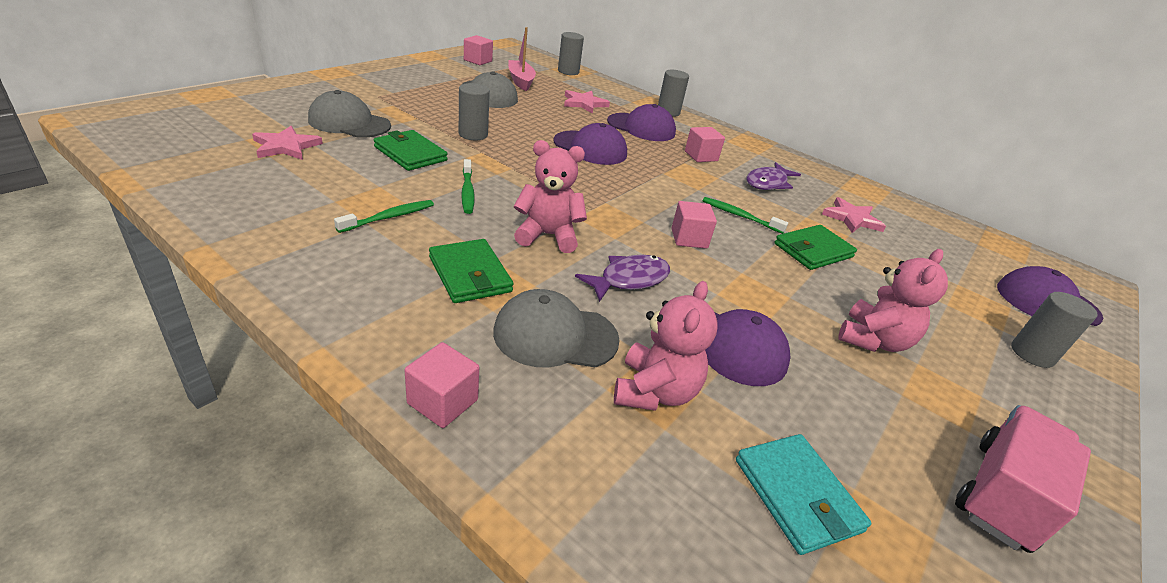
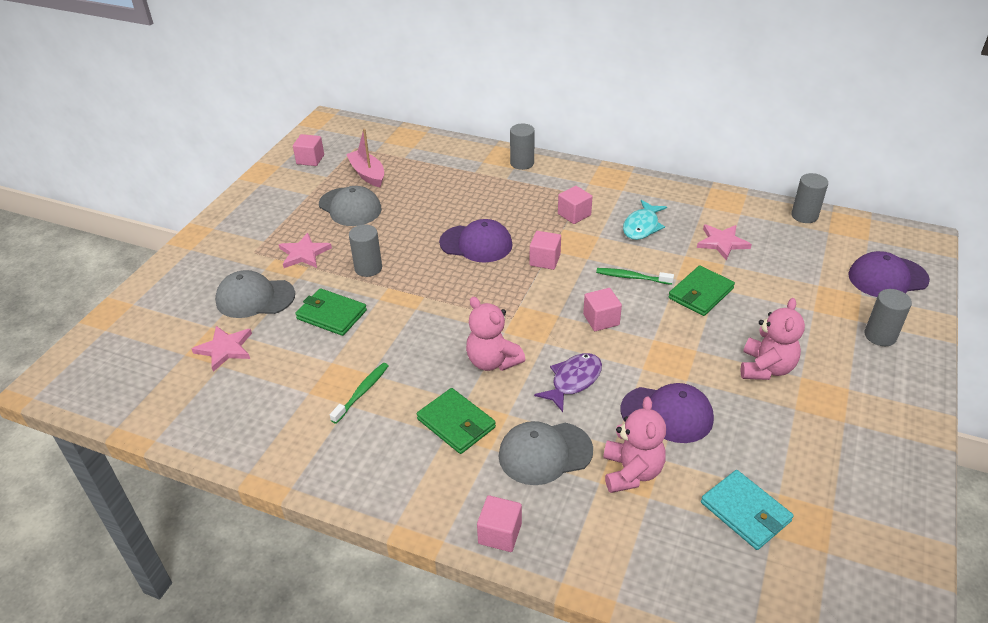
camera: 10 degrees left, 5 degrees up
green toothbrush [461,159,475,214] -> none
pink teddy bear [514,140,587,253] -> pink teddy bear turned 120 degrees counterclockwise [466,297,525,371]
grey cylinder [558,32,584,75] -> grey cylinder moved to [791,173,828,223]
pink star [564,90,610,114] -> pink star moved to [279,233,332,268]
purple cap [607,104,676,141] -> none
purple fish [747,162,801,190] -> turquoise fish [623,200,667,240]
pink truck [955,405,1091,553] -> none
none -> pink cube [530,231,561,270]

